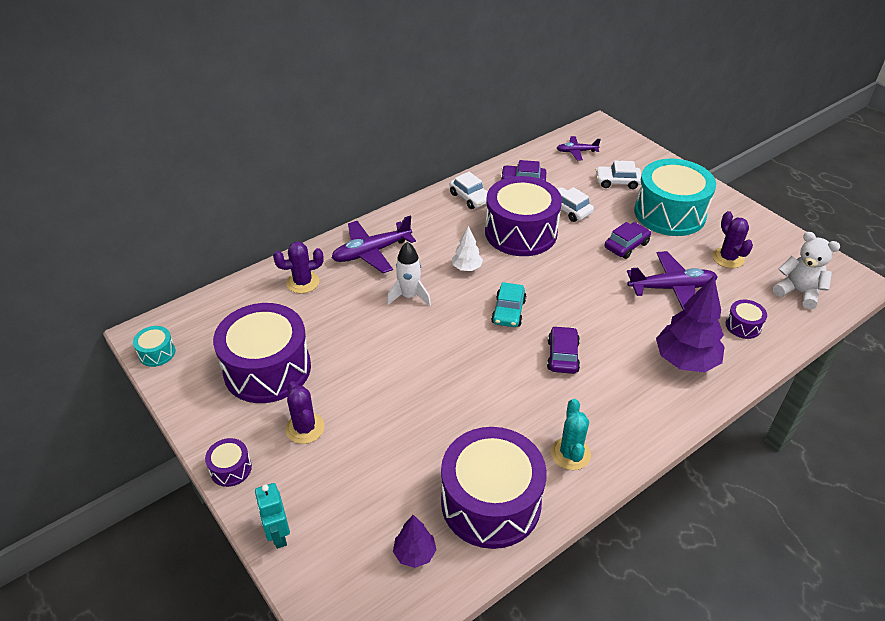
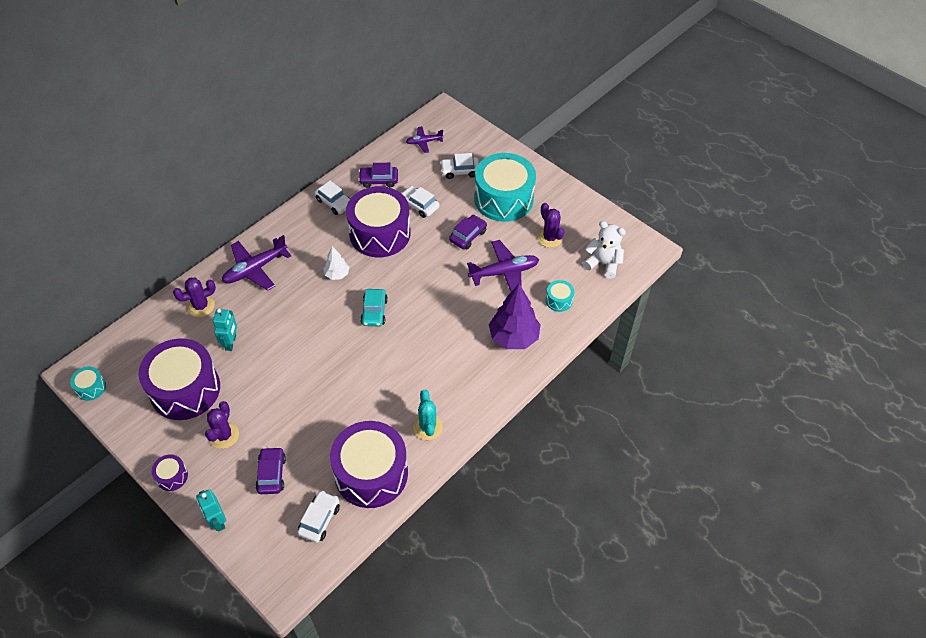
camera: 10 degrees left, 10 degrees up
purple cactus [285,381,325,444] -> purple cactus turned 45 degrees clockwise [205,401,239,449]
white rocket [387,242,431,306] -> none
purple tree [393,515,437,568] -> white car [297,491,340,543]
purple car [547,326,580,374] -> purple car moved to [255,447,286,494]
purple drum [726,300,767,339] -> turquoise drum [546,280,574,312]
none -> turquoise robot [213,309,237,351]

